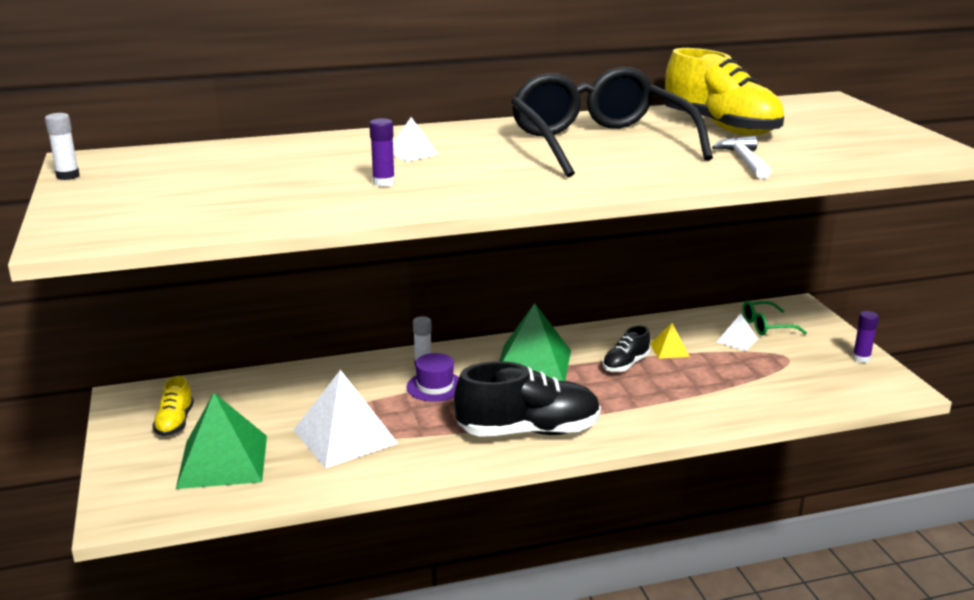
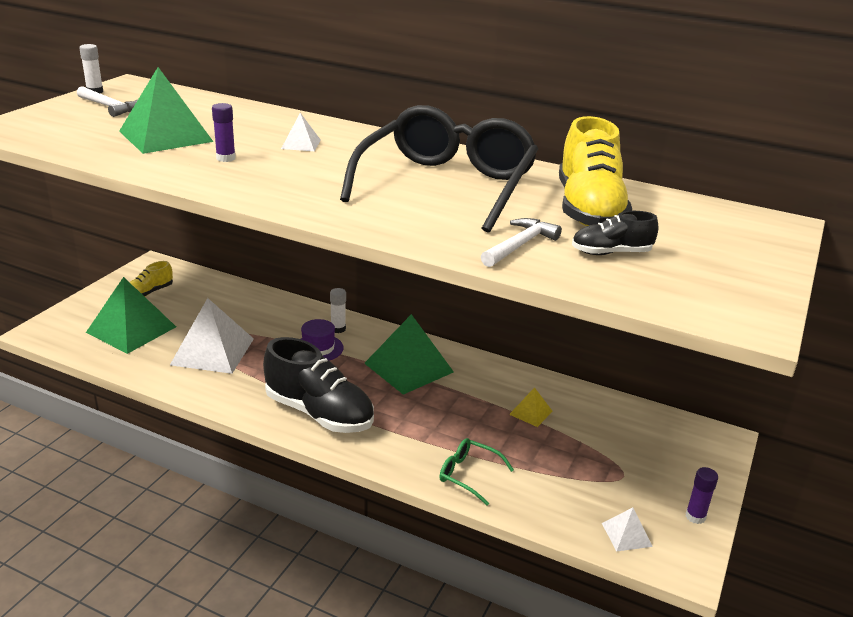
camera: 40 degrees right, 5 degrees up
black shoe [602,325,650,372] -> black shoe moved to [572,211,658,255]
white pyramid [717,313,758,351] -> white pyramid moved to [602,507,653,552]
green glasses [742,301,807,335] -> green glasses moved to [440,438,514,506]
none -> white hammer [77,86,138,117]
none -> green pyramid [119,67,213,154]

